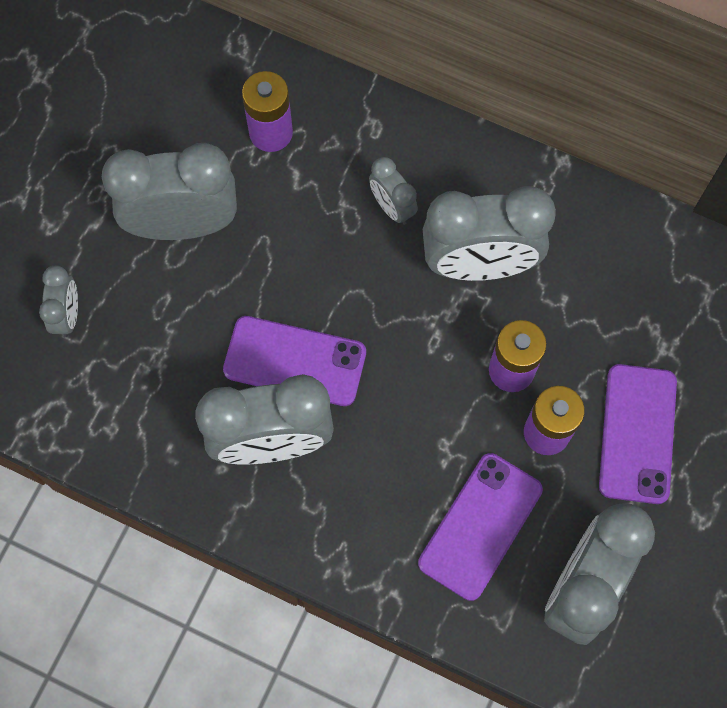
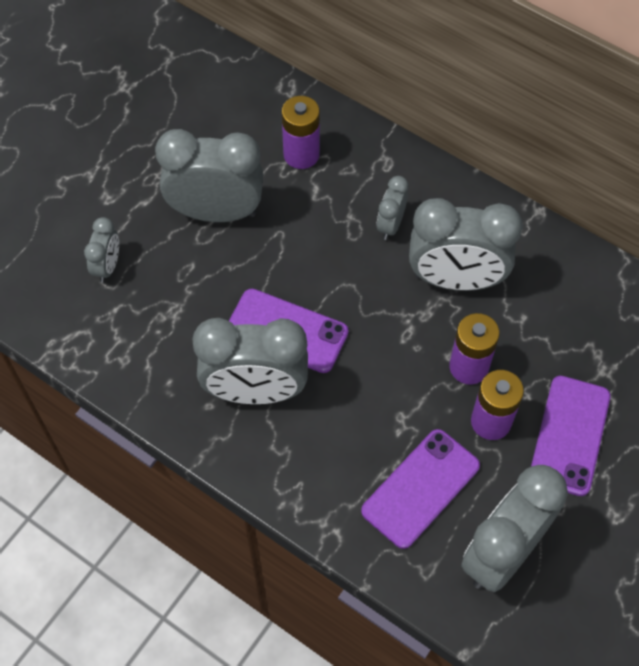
camera: 10 degrees right, 10 degrees down
grey clock [369,157,418,225] -> grey clock turned 45 degrees clockwise [376,176,409,240]

